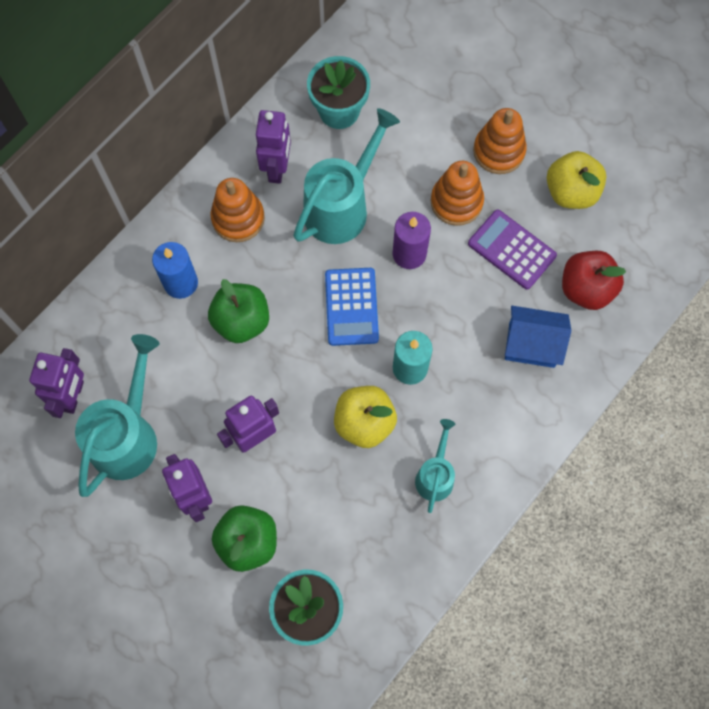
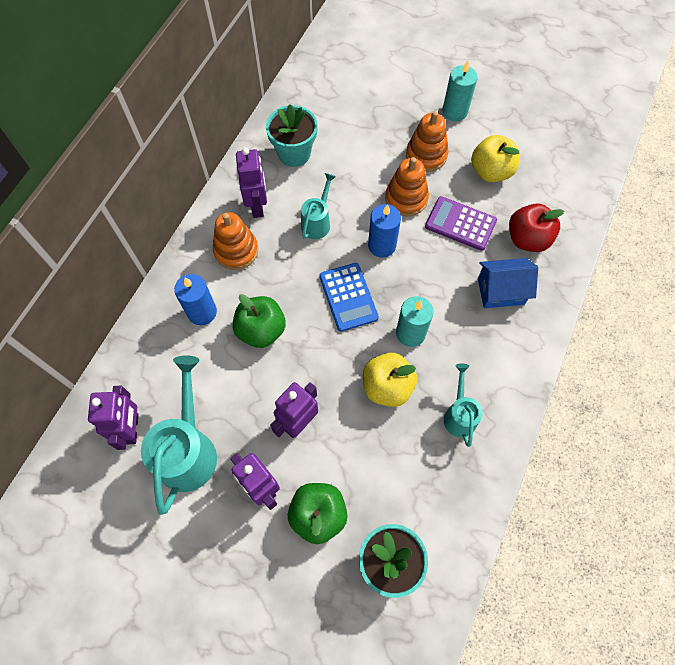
camera: 15 degrees left, 5 degrees down
turquoise watering can [293,108,400,244] -> turquoise watering can [301,173,336,239], size x0.56
purple candle [392,212,431,269] -> blue candle [368,204,401,257]
none -> turquoise candle [443,60,478,121]

